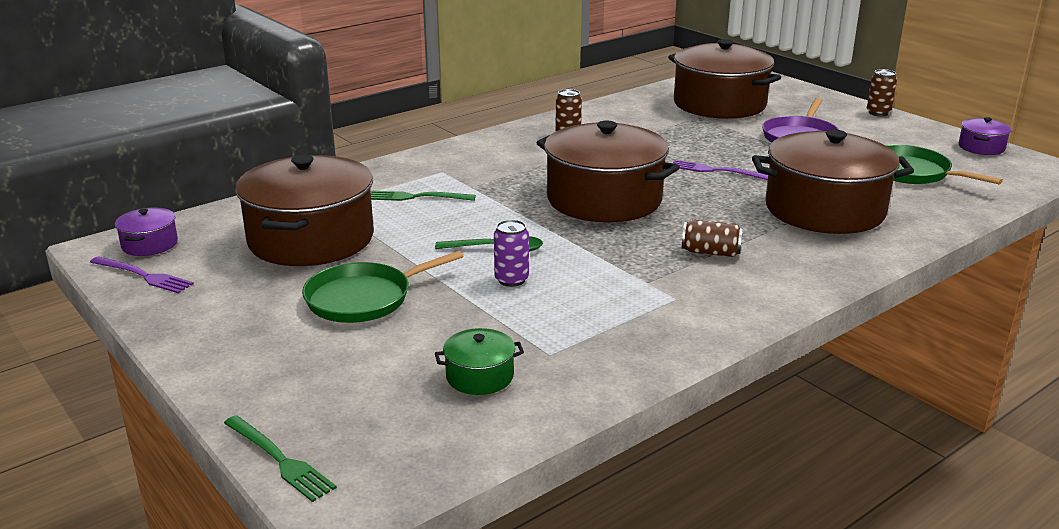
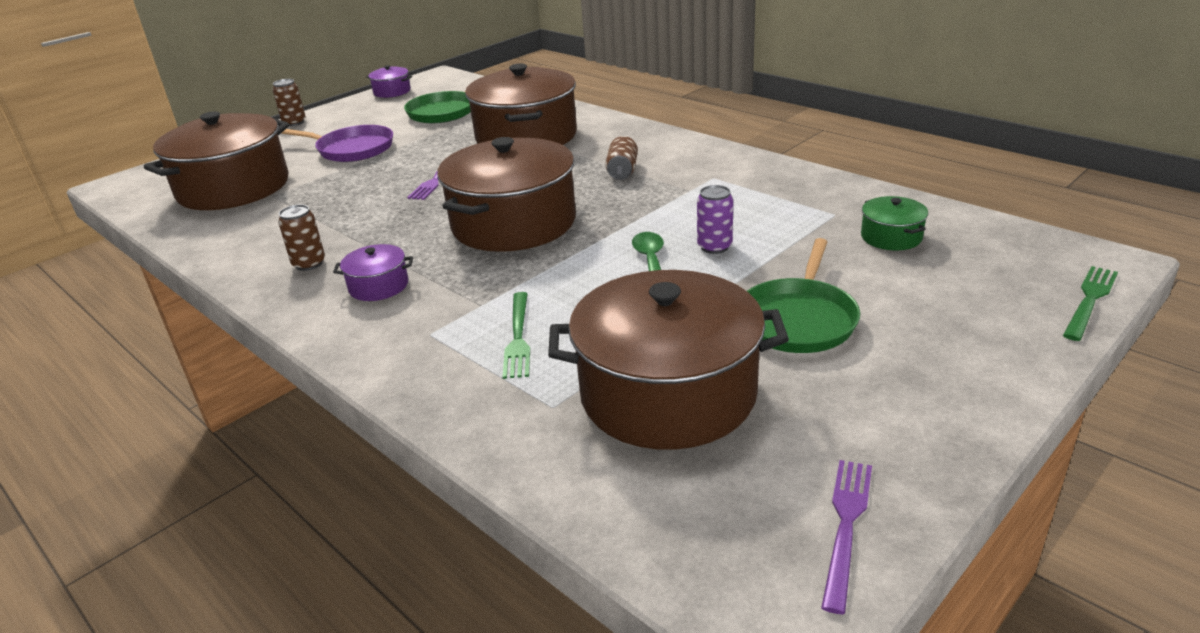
camera: 95 degrees left, 5 degrees up
purple pot [115,207,178,256] -> purple pot moved to [333,244,413,301]
green pan [302,251,464,323] -> green pan turned 60 degrees clockwise [747,238,860,353]

